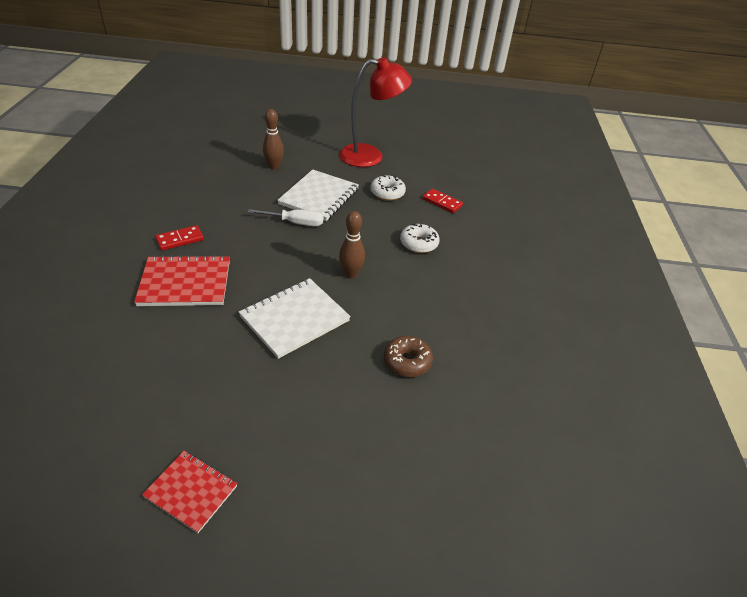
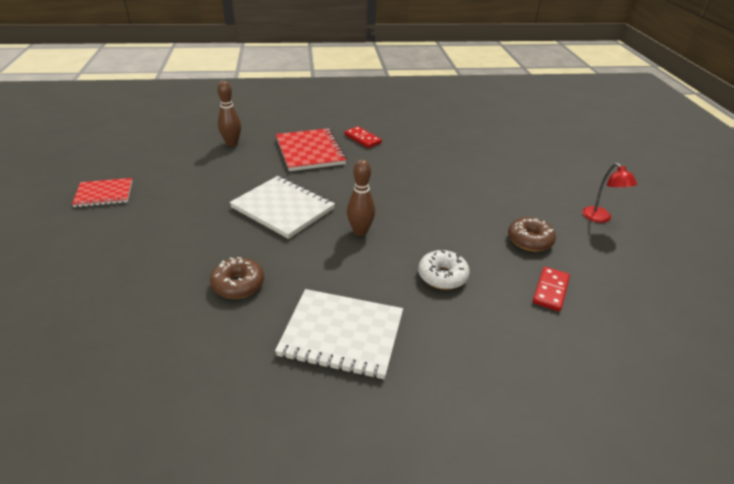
camera: 80 degrees right, 5 degrees down
red notebook [142,451,237,533] -> red notebook turned 60 degrees clockwise [72,178,132,207]
white screwdriver [248,209,324,226] -> none
brown bowling pin [263,109,284,169] -> brown bowling pin moved to [217,81,241,147]
white notebook [277,169,359,221] -> white notebook moved to [275,289,403,379]
red lamp [339,57,412,167] -> red lamp [582,163,637,223], size x0.48
white donut [370,175,406,201] -> brown donut [508,217,556,251]

